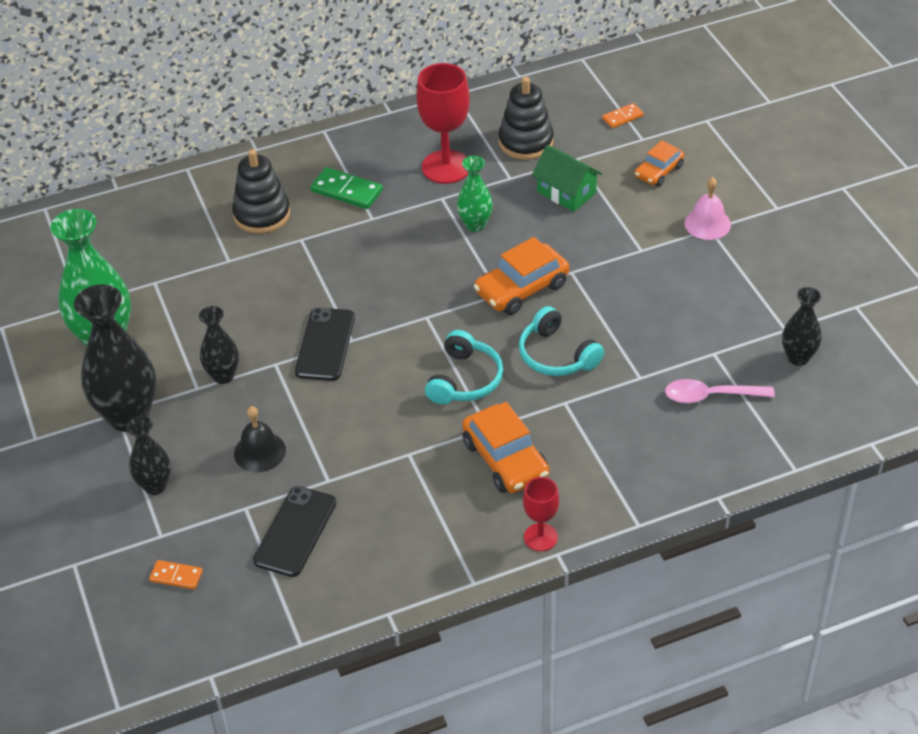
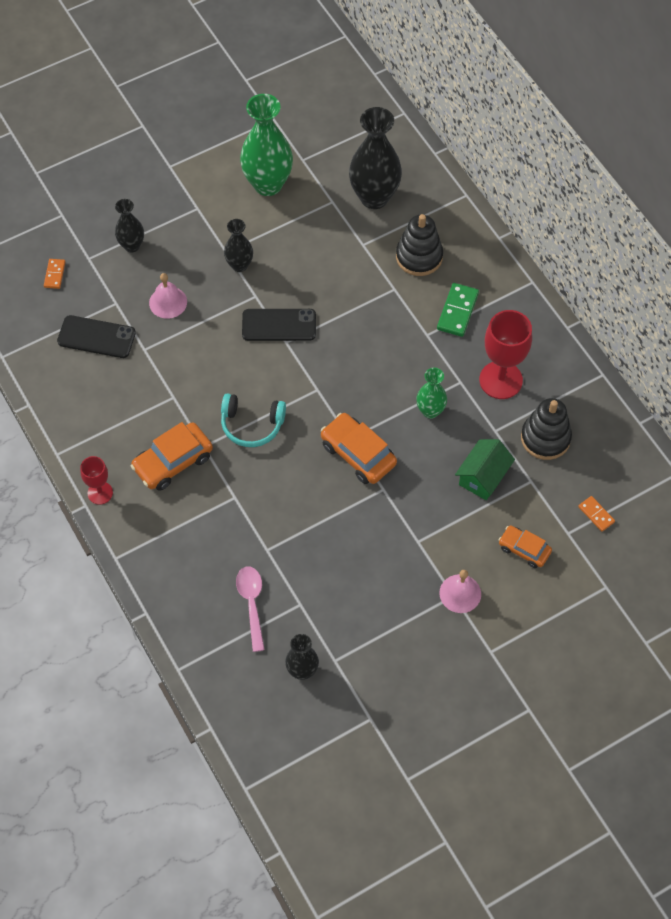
camera: 80 degrees right, 15 degrees up
black vase [74,284,156,432] -> black vase moved to [349,107,402,209]
black bell [234,406,286,472] -> pink bell [149,273,187,319]
turquoise headphones [519,306,604,376] -> none

